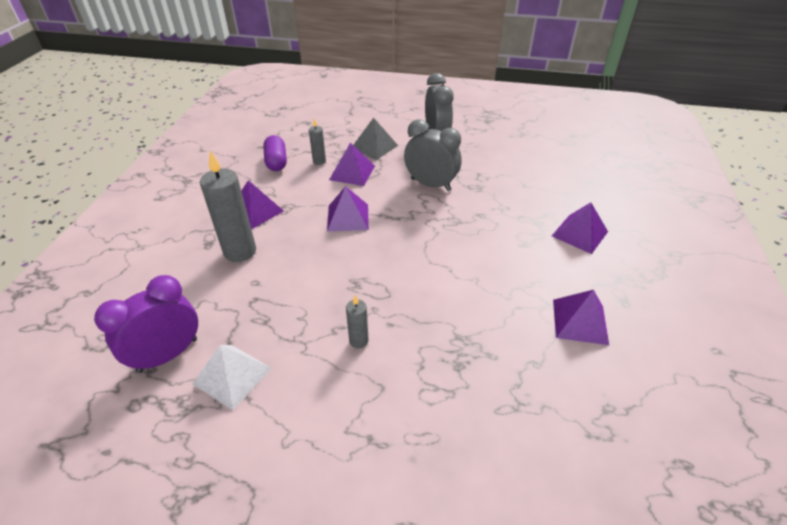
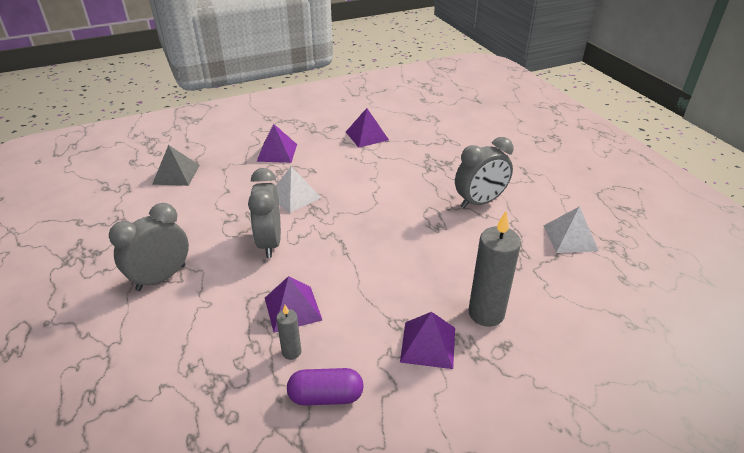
camera: 125 degrees left, 5 degrees down
purple clock [94,275,198,373] -> none
purple capsule [263,135,287,171] -> purple capsule turned 45 degrees clockwise [287,368,364,406]
purple pyramid [327,186,369,231] -> none
grey candle [346,295,369,349] -> grey clock [455,137,513,208]
grey pyramid [354,118,398,160] -> grey pyramid moved to [152,145,200,186]
none -> white pyramid [276,166,321,213]

